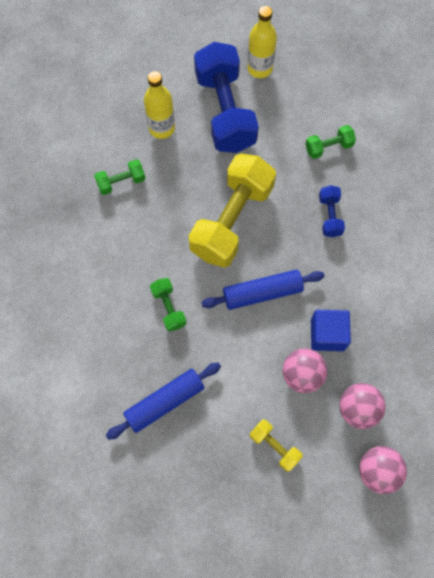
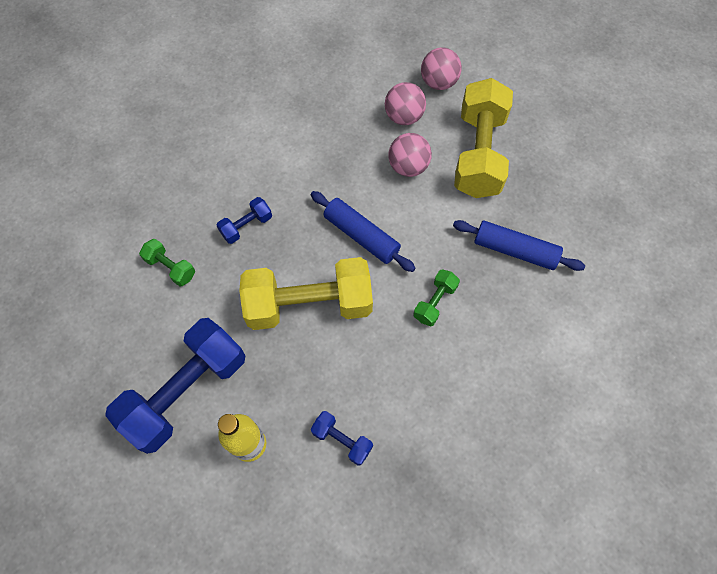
camera: 125 degrees left, 5 degrees down
green dumbbell [94,159,146,195] -> blue dumbbell [311,411,373,465]
yellow bottle [247,6,277,78] -> none
yellow dumbbell [250,419,303,472] -> yellow dumbbell [454,78,513,198], size x2.23
blue cube [311,310,351,351] -> none

